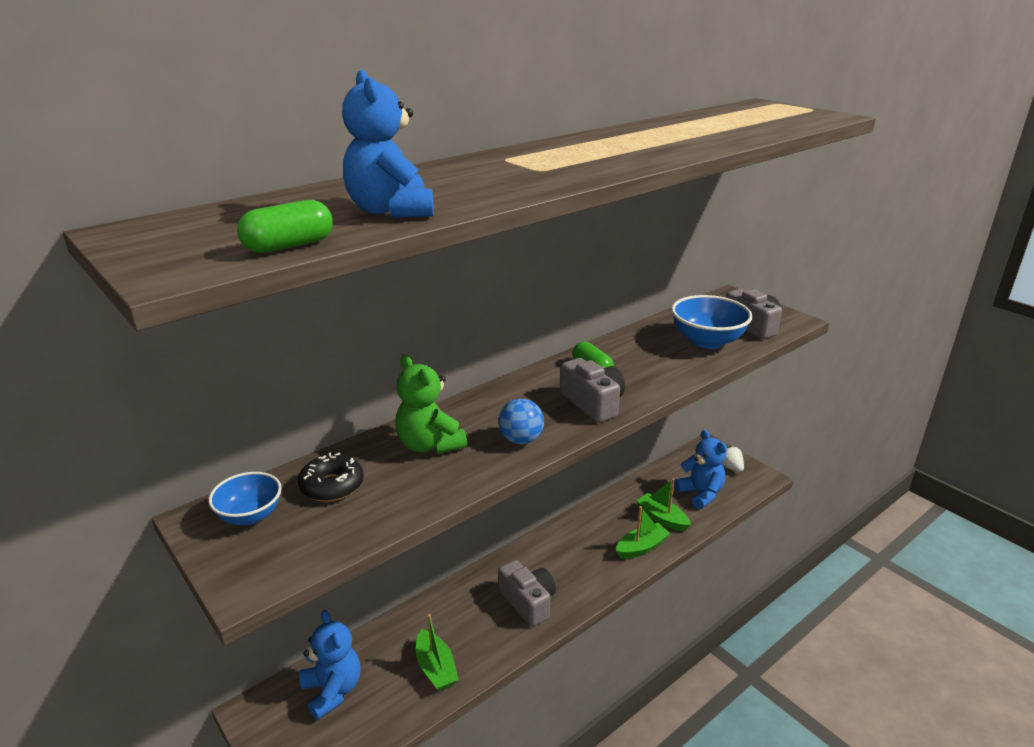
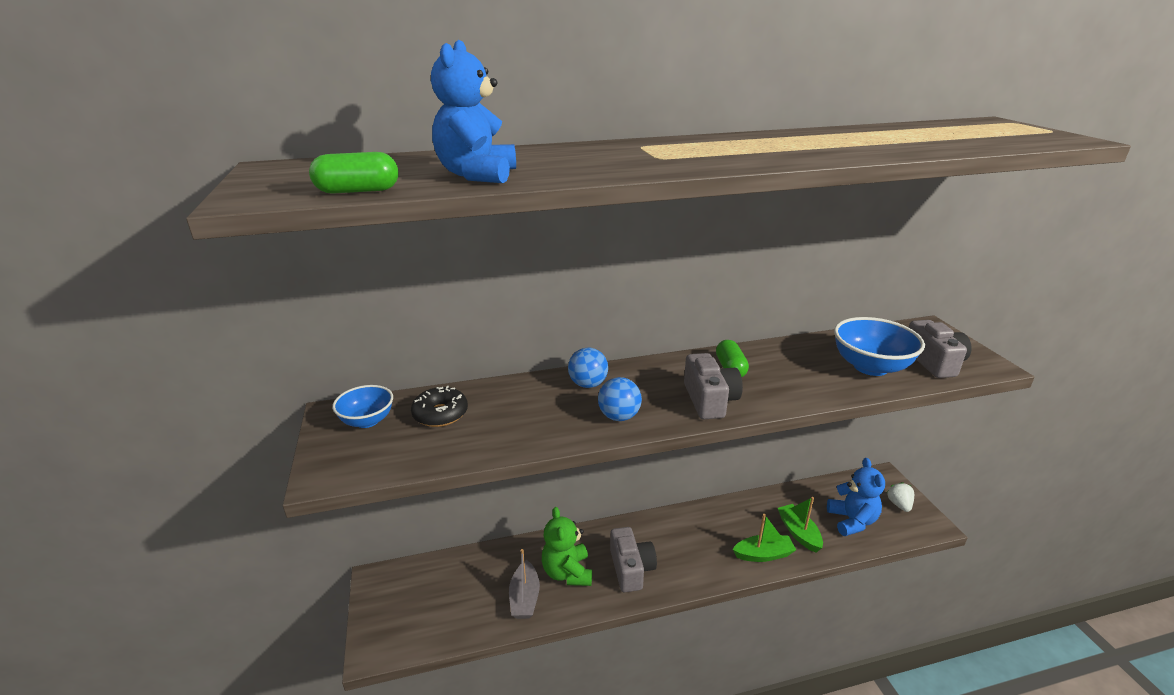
camera: 25 degrees right, 0 degrees up
blue teddy bear [299,610,361,720] -> none
green teddy bear [395,355,467,454] -> green teddy bear moved to [542,507,592,586]
green boat [416,614,459,691] -> grey boat [509,549,540,619]
none -> blue ball [568,348,608,388]

